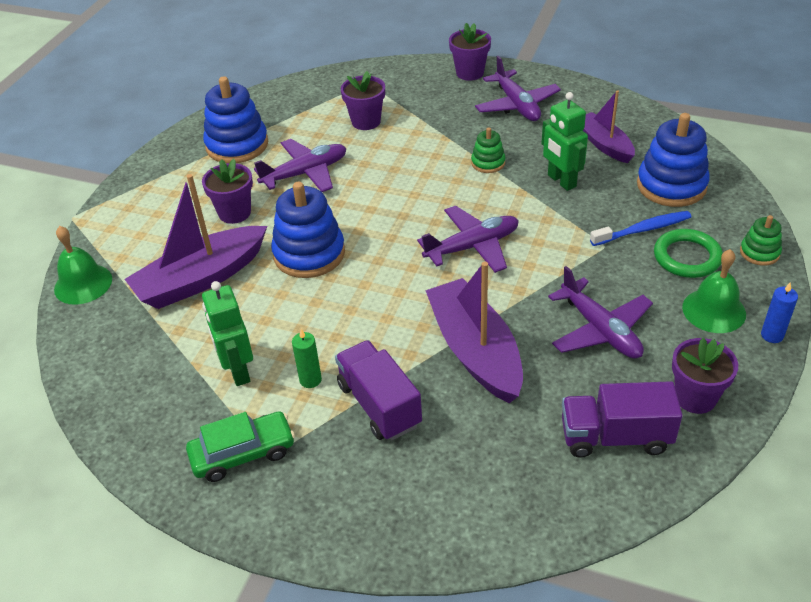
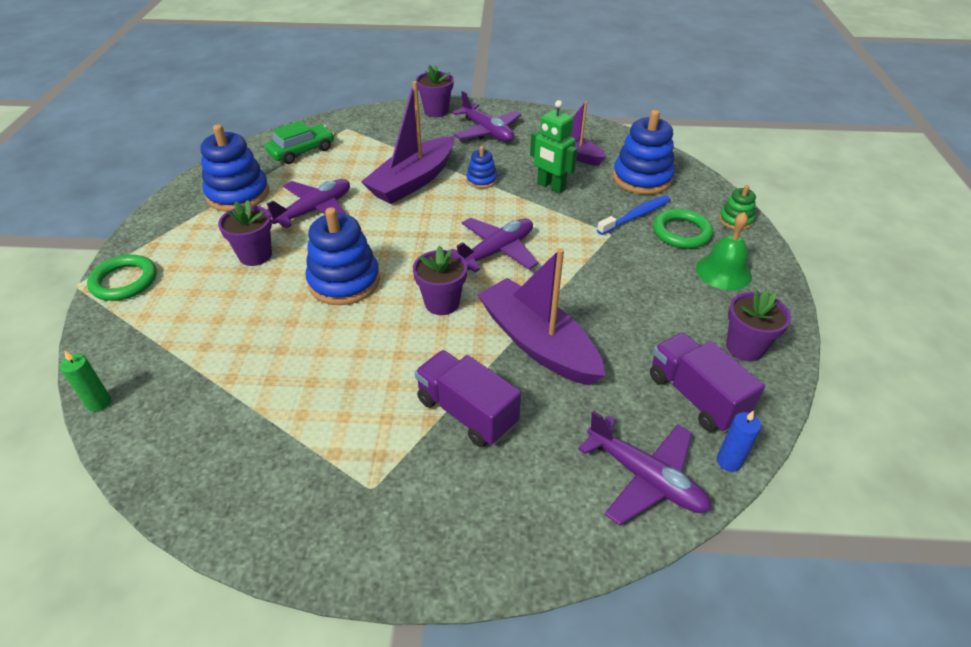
camera: 20 degrees left, 0 degrees up
green bell [54,226,112,305] -> none
purple boat [125,174,267,309] -> purple boat moved to [361,81,454,204]
green car [186,411,295,482] -> green car moved to [265,121,334,164]
green robot [202,281,253,386] -> none
green candle [292,329,322,388] -> green candle moved to [60,350,111,412]
purple flower pot [341,71,385,130] -> purple flower pot moved to [413,246,467,315]
green stacking toy [471,127,506,173] -> blue stacking toy [466,146,497,189]
purple plane [548,266,653,358] -> purple plane moved to [578,411,711,525]
purple truck [562,381,683,458] -> purple truck turned 75 degrees clockwise [650,333,765,432]
blue candle [761,282,798,343] -> blue candle moved to [717,410,761,472]
none -> green ring [87,255,157,301]

